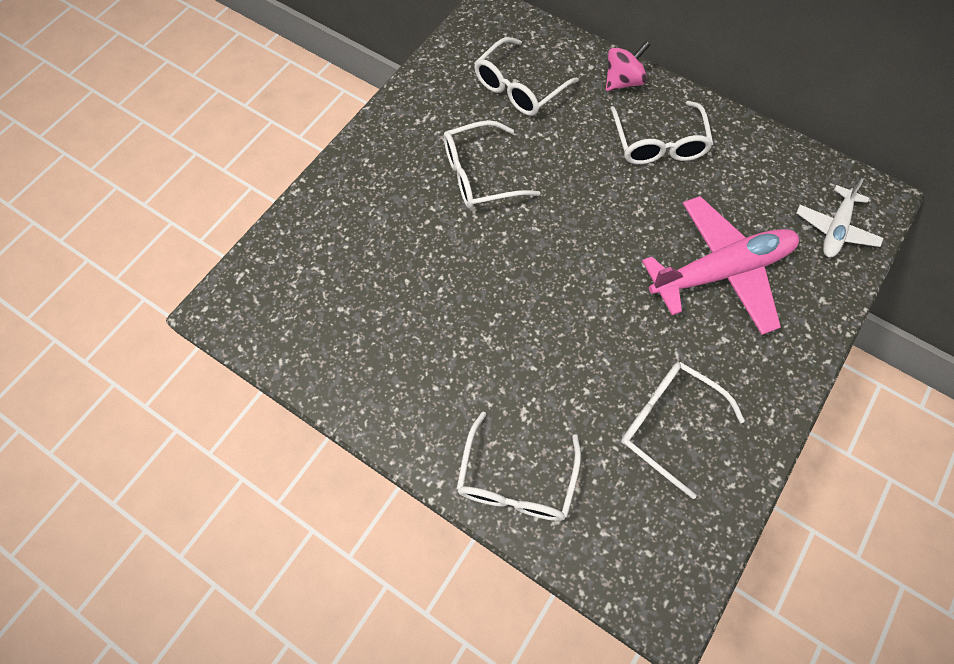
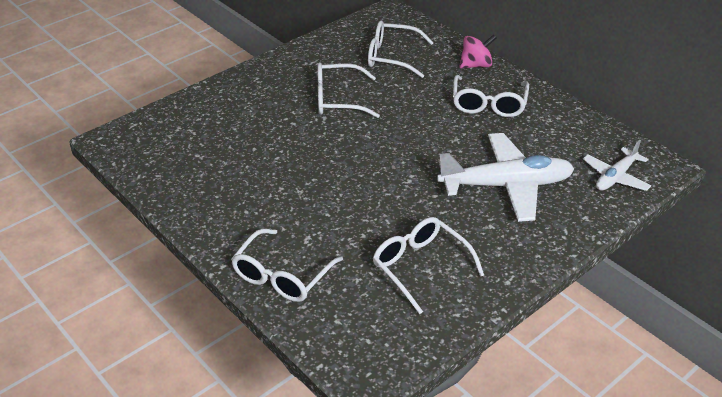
camera: 15 degrees right, 25 degrees down
white glasses [474,37,579,116] -> white glasses turned 45 degrees clockwise [368,21,434,78]
pink plane [642,196,799,335] -> white plane [437,133,574,222]

